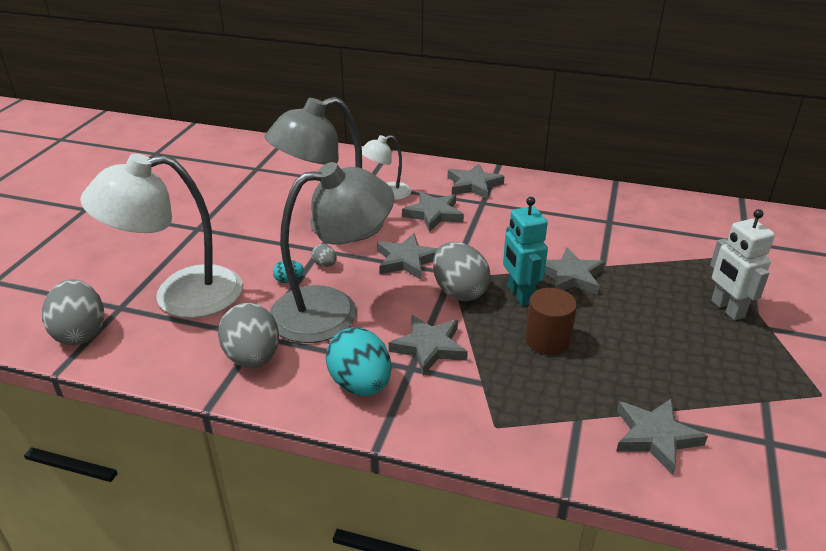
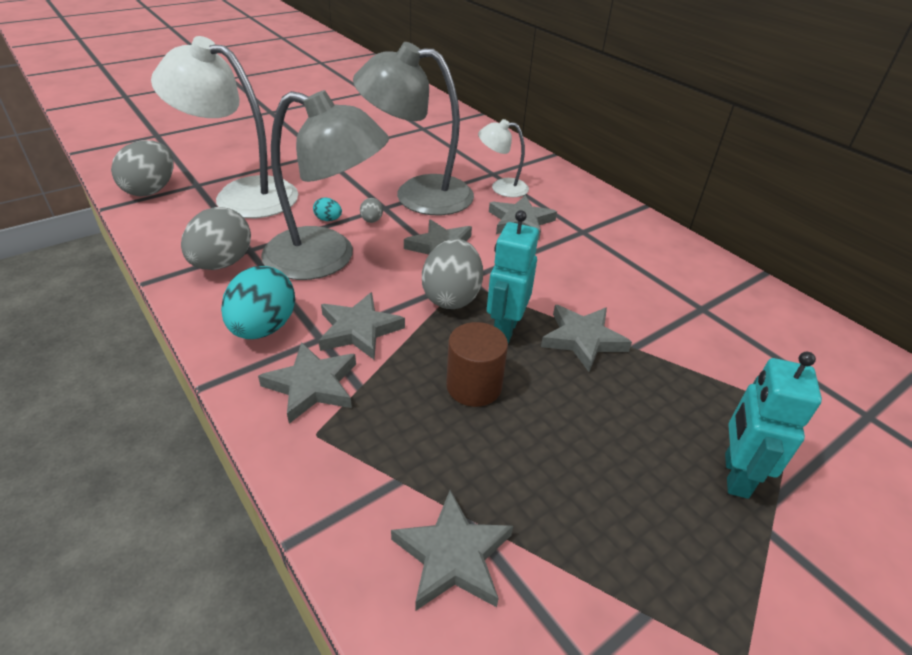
camera: 35 degrees right, 5 degrees up
grey star [448,163,504,199] -> grey star moved to [258,342,356,424]
white robot [710,209,775,320] -> turquoise robot [725,352,822,499]

